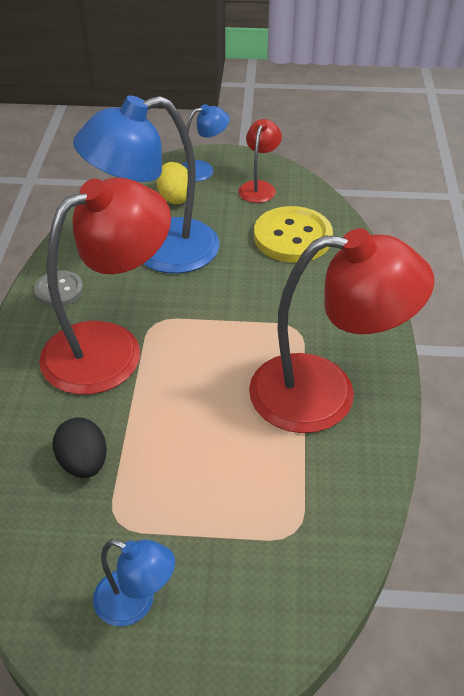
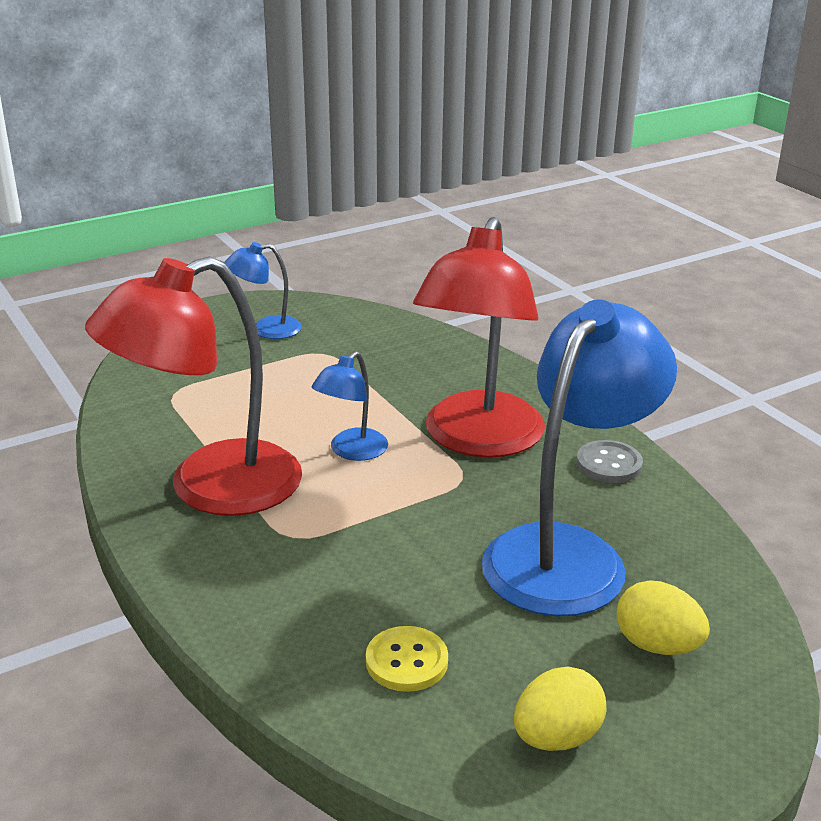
camera: 145 degrees right, 15 degrees down
black egg [53,417,107,478] -> none
blue lamp [182,104,230,182] -> blue lamp moved to [312,351,388,461]
red lamp [238,119,282,203] -> yellow egg [514,667,607,751]
yellow button [254,206,333,263] -> yellow button [366,626,448,692], size x0.57

